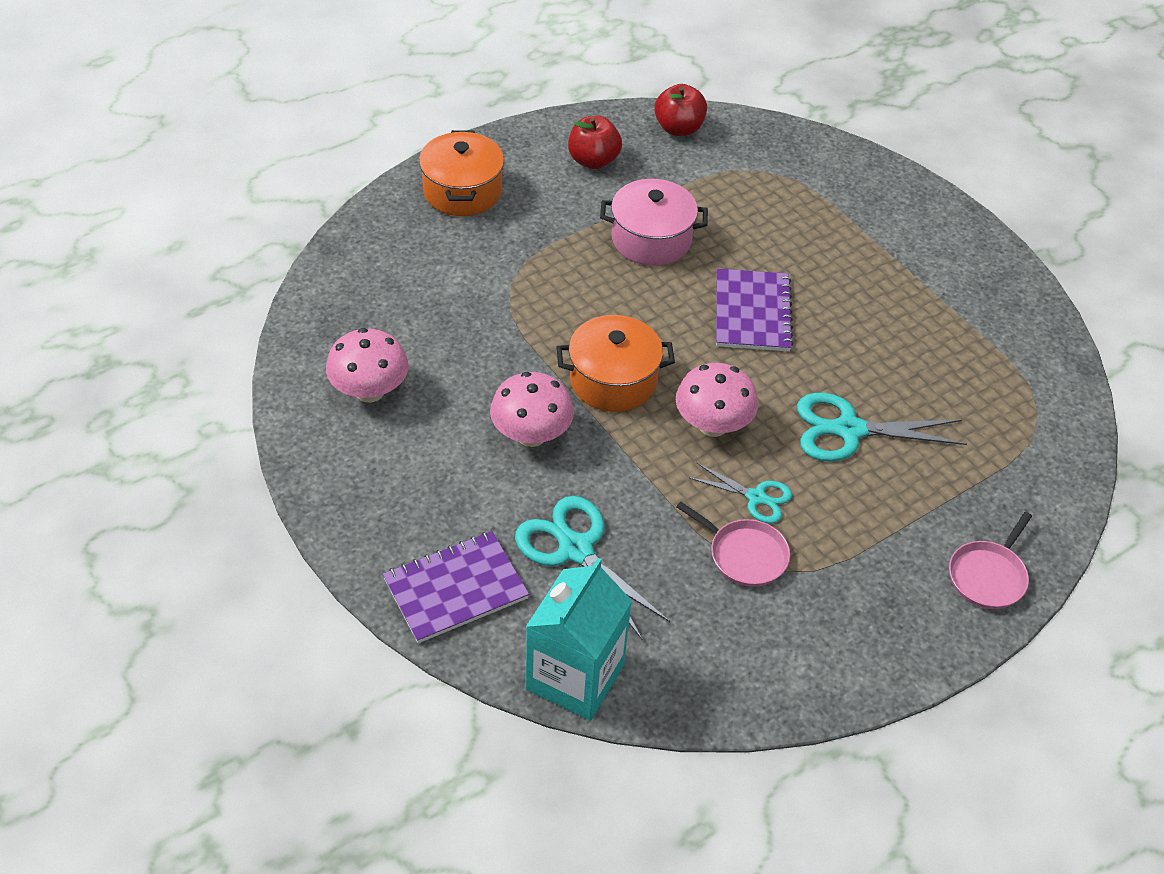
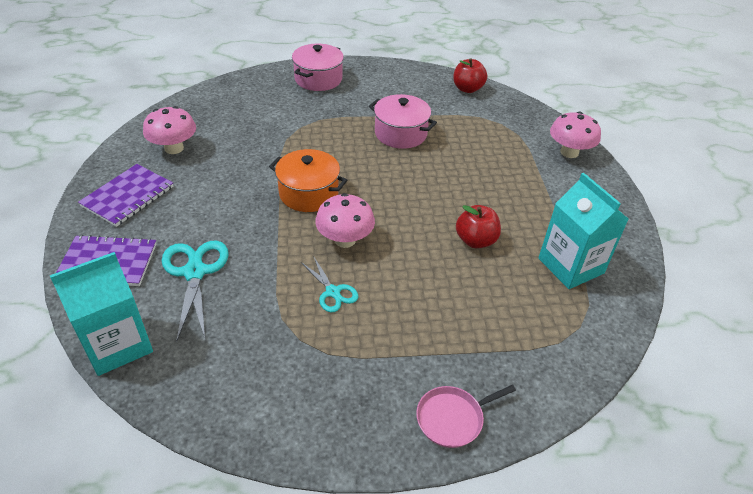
camera: 30 degrees right, 5 degrees down
orange pot [419,130,504,216] -> pink pot [292,44,344,91]
pink mushroom [490,372,574,447] -> pink mushroom moved to [550,112,601,158]
red apple [568,116,622,169] -> red apple moved to [456,205,501,248]
pink pan [676,502,790,587] -> none
purple notebook [716,268,794,351] -> purple notebook moved to [78,164,173,227]
turquoise scissors [797,393,967,462] -> none
none -> turquoise carton [538,173,628,289]

